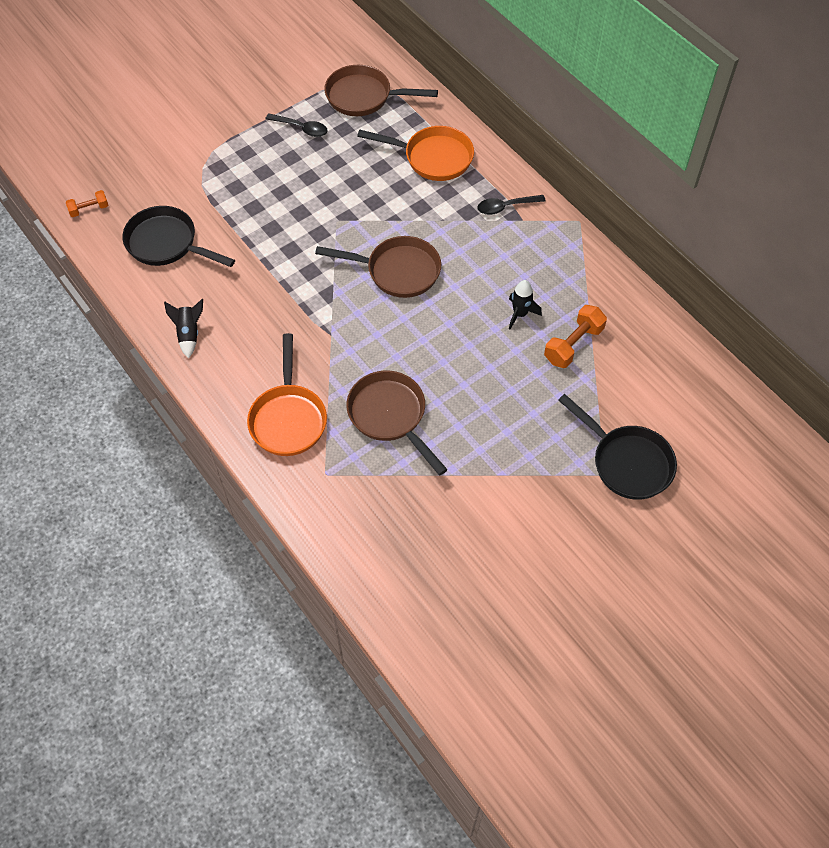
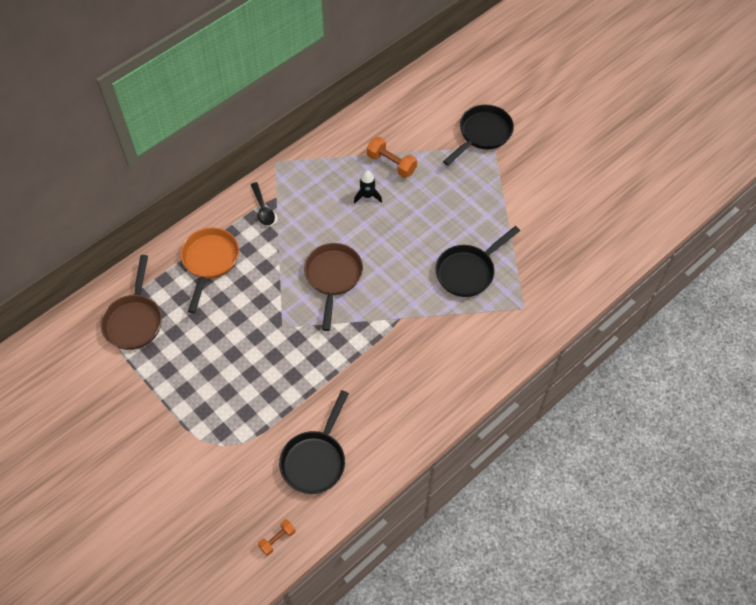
camera: 95 degrees left, 0 degrees up
orange dumbbell [66,190,108,217] -> orange dumbbell turned 75 degrees clockwise [258,519,296,556]
black rocket [164,299,203,359] -> none
orange pan [247,333,327,456] -> none
black spoon [265,114,328,137] -> none
brown pan [346,371,448,476] -> black pan [436,226,520,297]

